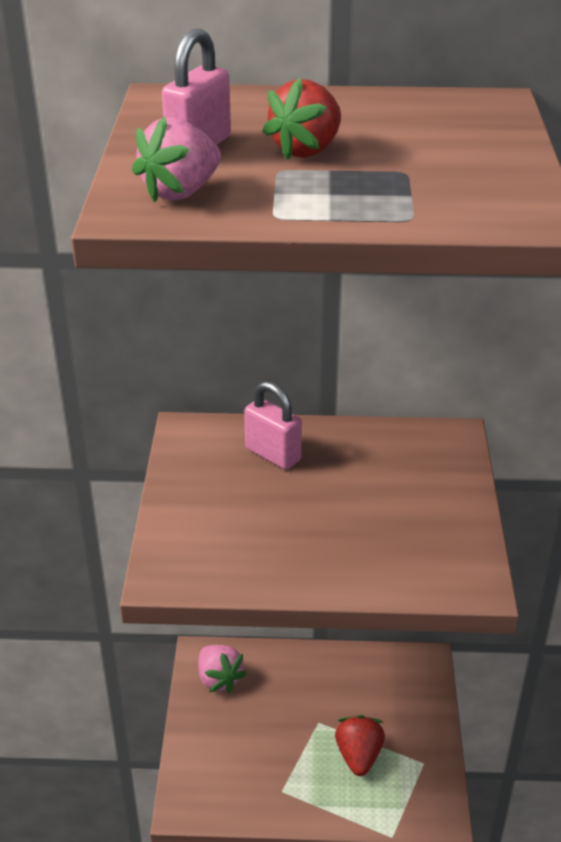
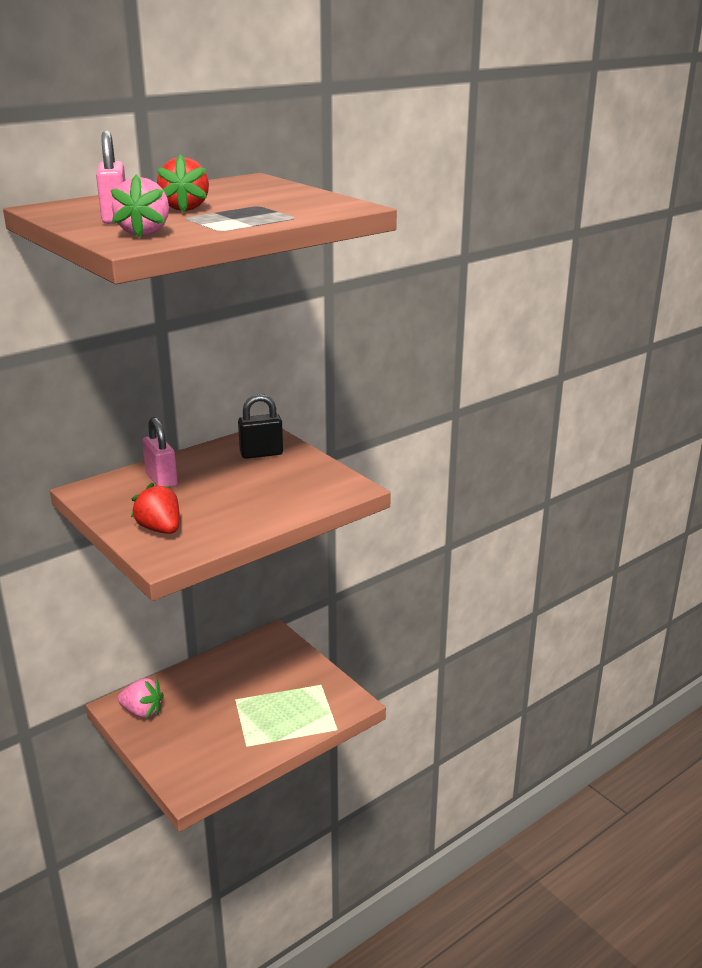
camera: 40 degrees left, 10 degrees down
pink padlock [244,381,302,470] -> pink padlock turned 60 degrees clockwise [142,417,178,488]
red strawberry [335,715,385,776] -> red strawberry moved to [131,483,180,534]
none -> black padlock [238,394,283,459]

